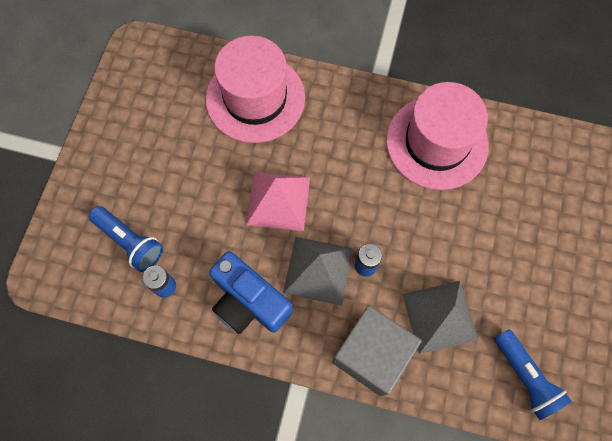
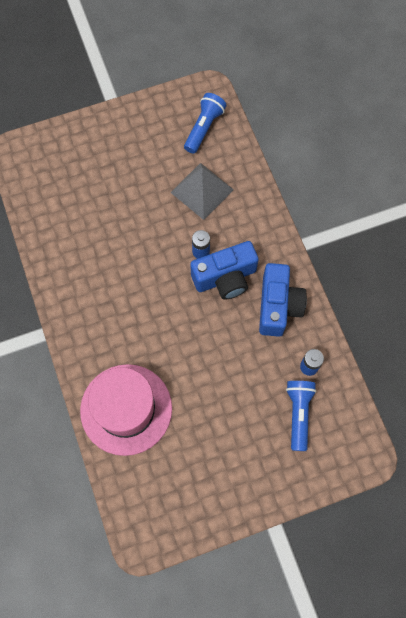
camera: 125 degrees left, 0 degrees up
pink pyramid [246,172,310,231] -> none
grey pyramid [283,237,353,306] -> blue camera [190,241,259,300]
grey cube [332,305,422,396] -> none
pink hat [386,82,489,190] -> none

